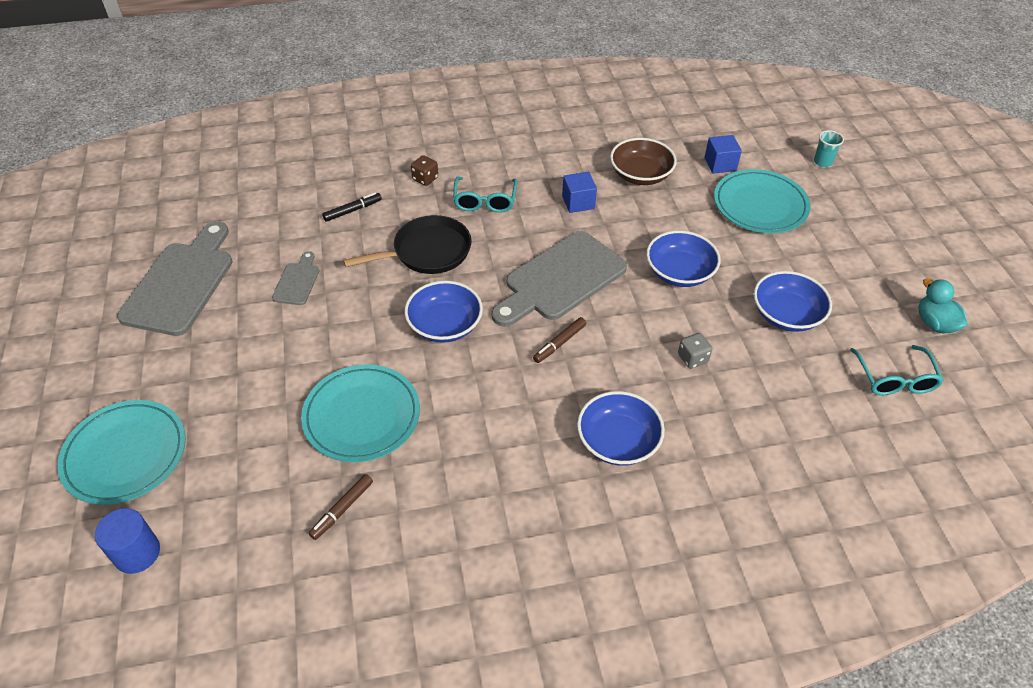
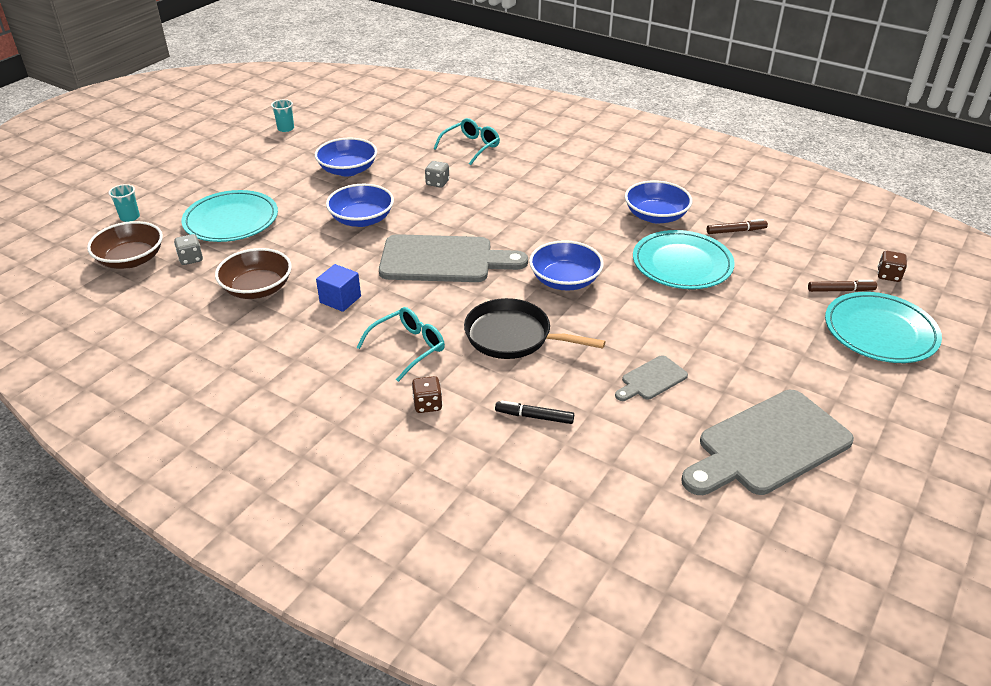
camera: 135 degrees left, 10 degrees down
blue cylinder [95,508,160,574] -> brown dice [878,251,907,282]
brown marker [533,317,586,363] -> brown marker moved to [808,280,877,292]
blue bowl [577,391,665,466] -> blue bowl moved to [625,180,692,224]
blue cube [704,135,742,174] -> grey dice [174,234,203,265]
turquoise glasses [850,345,944,395] -> turquoise glasses moved to [434,118,500,165]
turquoise duck [918,278,967,333] -> turquoise cup [271,99,294,132]
none -> brown bowl [87,221,163,269]

